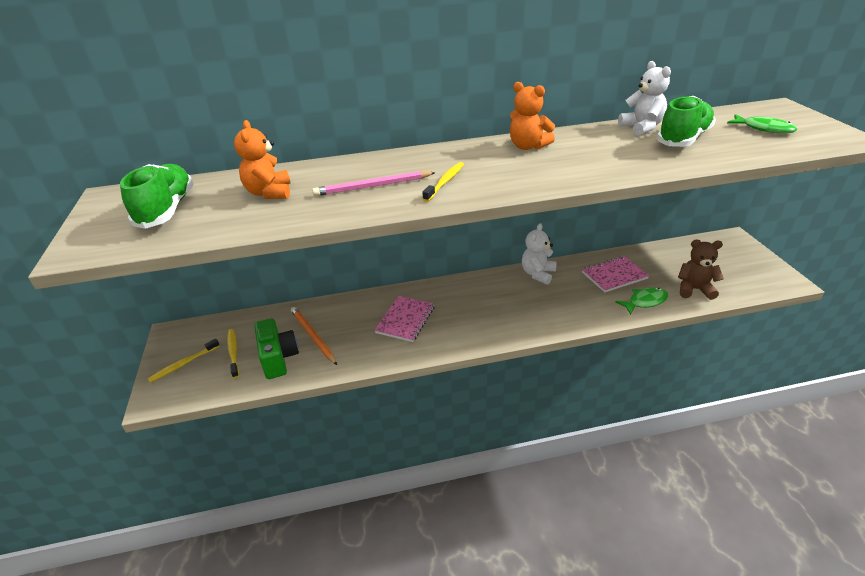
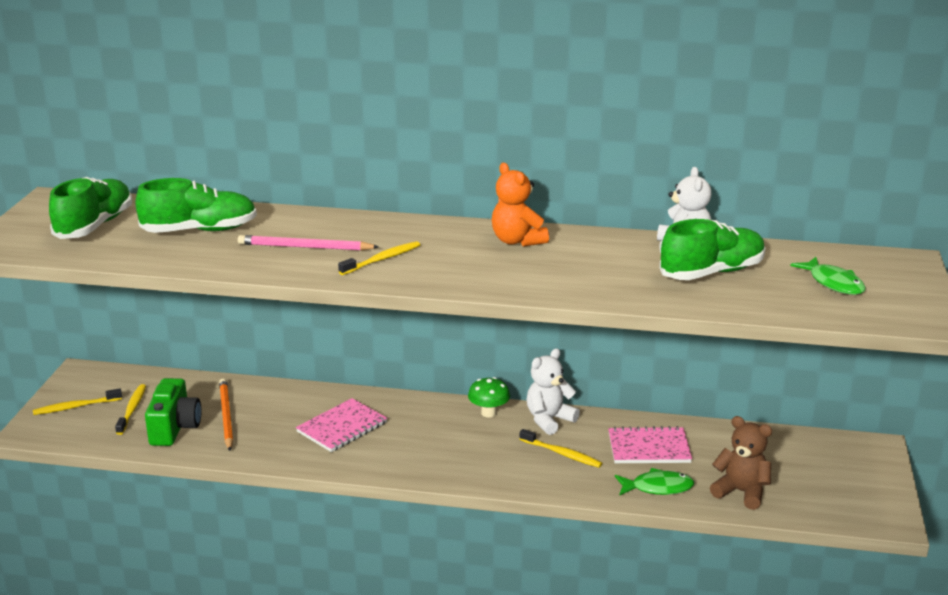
camera: 20 degrees right, 10 degrees down
orange teddy bear [234,120,290,199] -> green shoe [135,178,257,233]
none -> green mushroom [468,377,510,418]
none -> yellow toothbrush [520,429,602,468]

